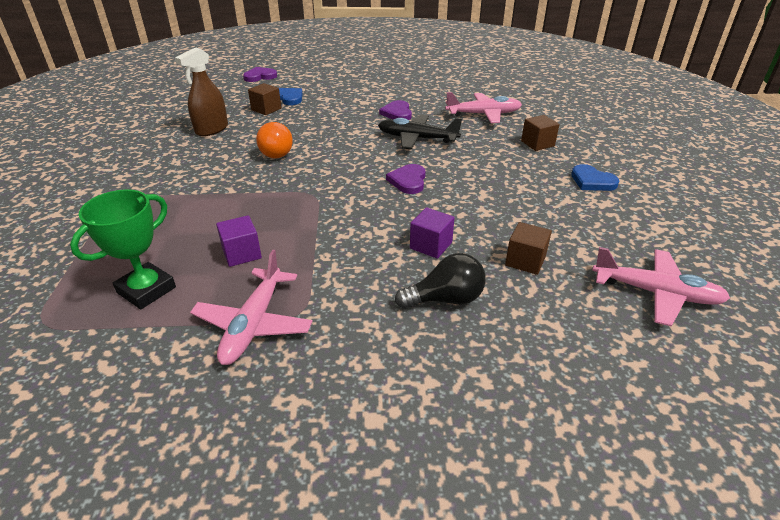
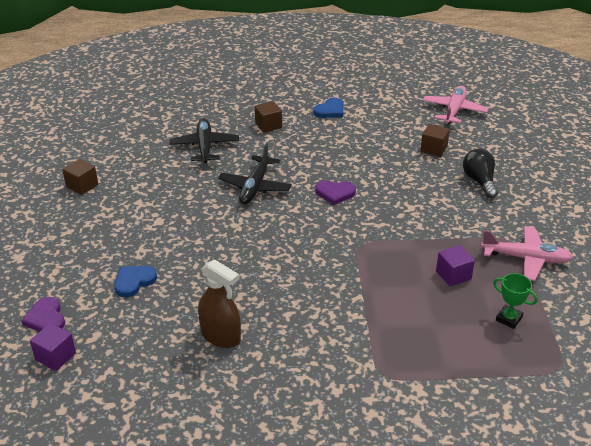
camera: 90 degrees left, 0 degrees up
green trophy [70,190,176,309] -> green trophy [493,273,538,329], size x0.63
brown cube [248,83,281,115] -> brown cube moved to [62,159,98,195]
orange light bulb [256,122,293,158] -> none
purple heart [379,100,412,120] -> none
purple cube [410,207,454,259] -> purple cube moved to [30,323,76,371]
pink plane [445,92,522,123] -> black plane [170,118,239,163]

